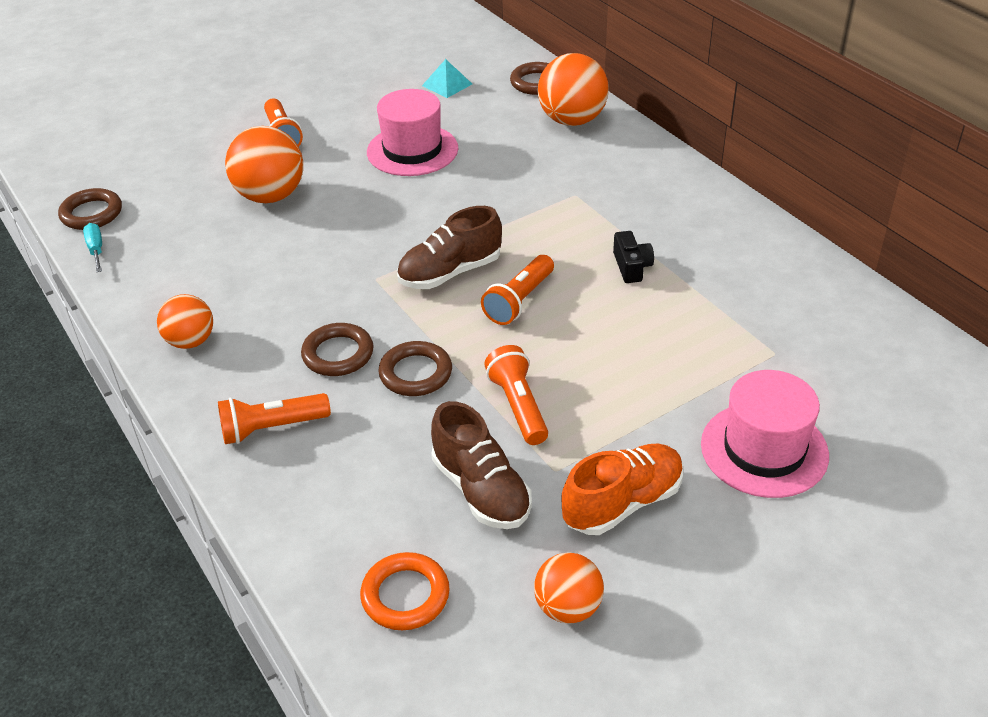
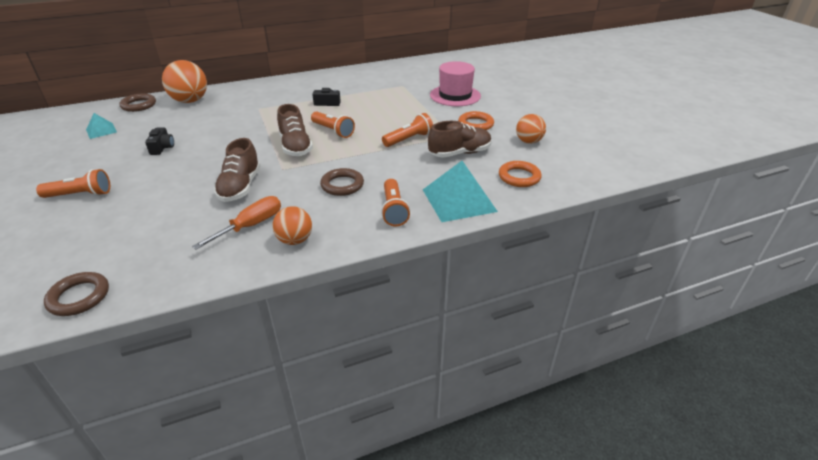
camera: 80 degrees left, 5 degrees down
turquoise screwdriver [83,223,102,272] -> none
orange ball [225,126,303,203] -> none
pink hat [367,89,458,176] -> black camera [145,127,174,155]
brown ring [378,341,452,396] -> none
orange flashlight [484,345,548,445] -> orange flashlight turned 150 degrees clockwise [382,113,433,147]
orange shoe [562,444,684,535] -> orange ring [458,111,494,130]
none -> orange screwdriver [192,196,281,250]
none -> brown shoe [214,138,261,202]
none -> turquoise pyramid [423,161,498,222]

